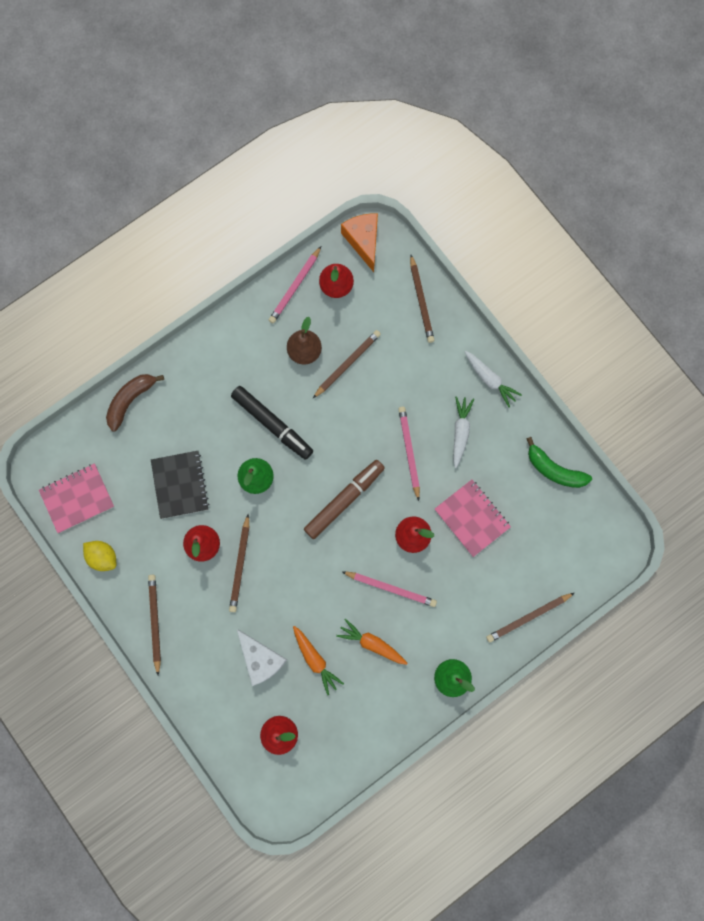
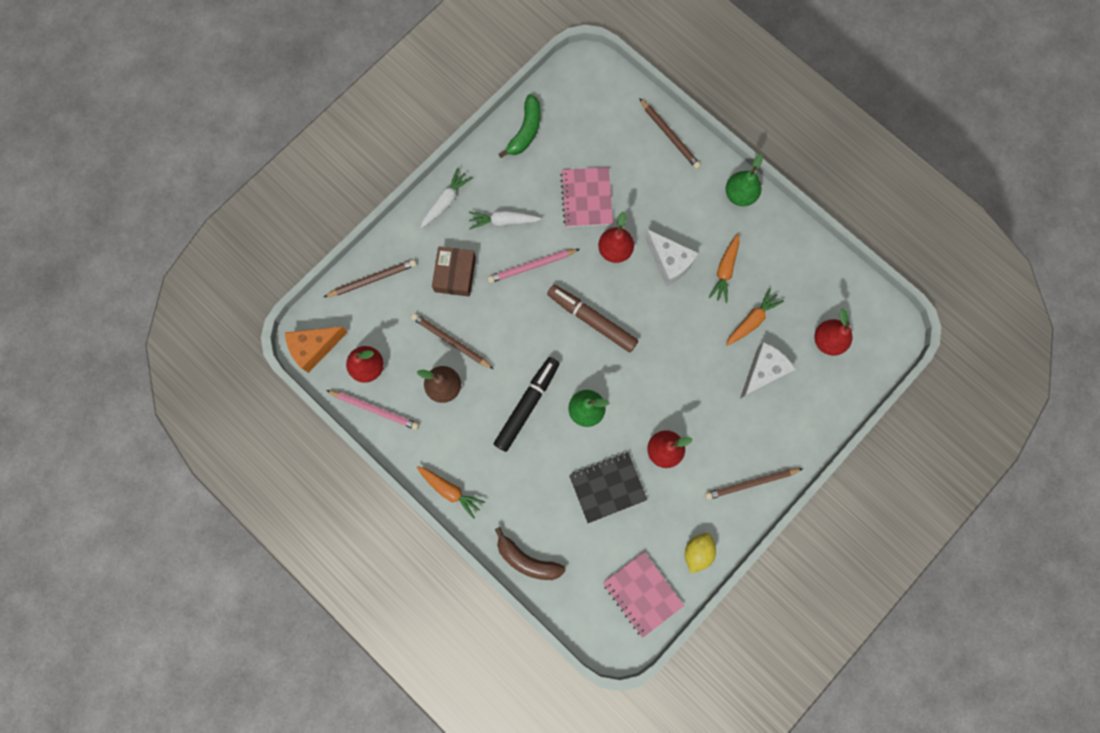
camera: 100 degrees left, 0 degrees up
brown pencil [229,515,249,612] -> none
pink pencil [342,571,437,607] -> white cheese [645,229,698,286]
pink notebook [435,480,511,557] -> pink notebook turned 45 degrees counterclockwise [560,167,613,227]
none -> orange carrot [416,466,485,519]
none -> brown box [432,247,476,297]

